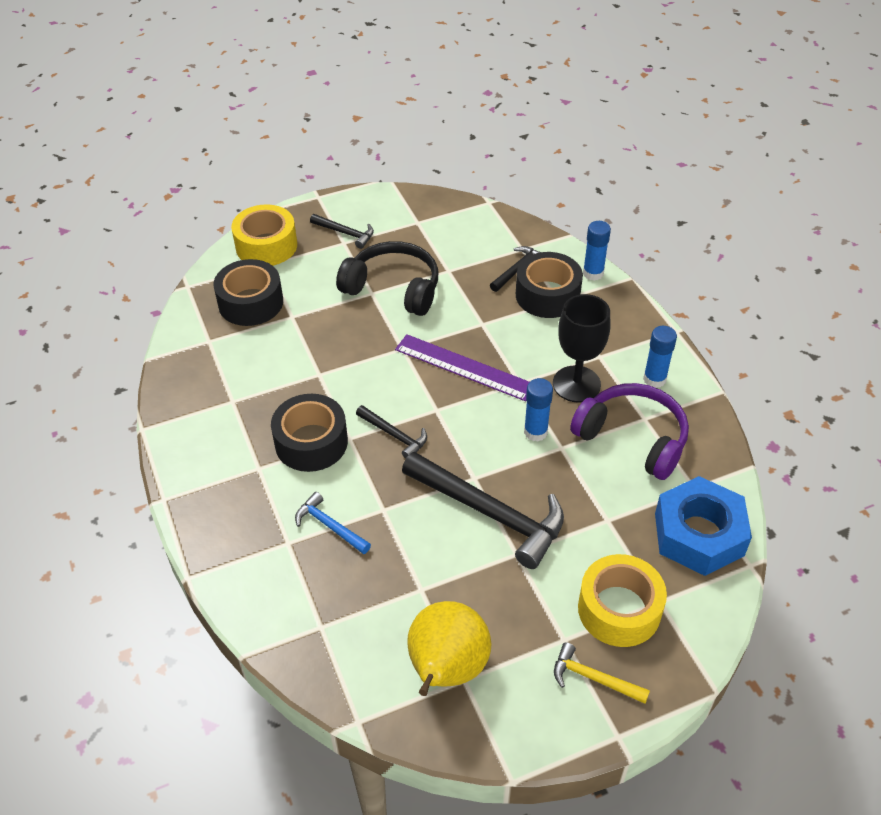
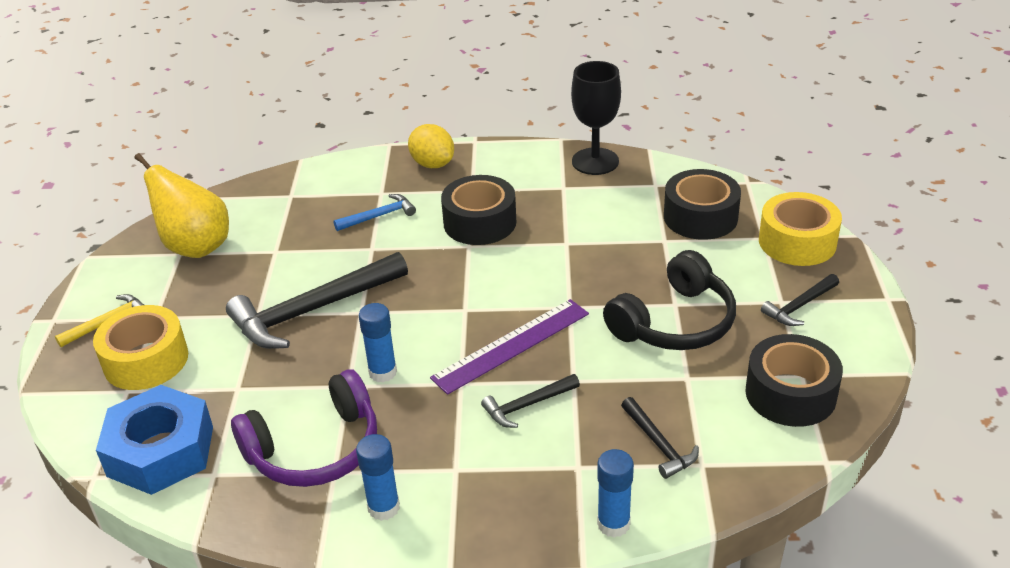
camera: 115 degrees right, 10 degrees down
black hammer [356,405,427,459] -> black hammer moved to [481,374,580,428]
black tape [516,252,583,318] -> black tape moved to [745,334,843,427]
black goblet [553,294,611,402] -> black goblet moved to [571,61,621,175]
none -> yellow lemon [408,124,454,168]

